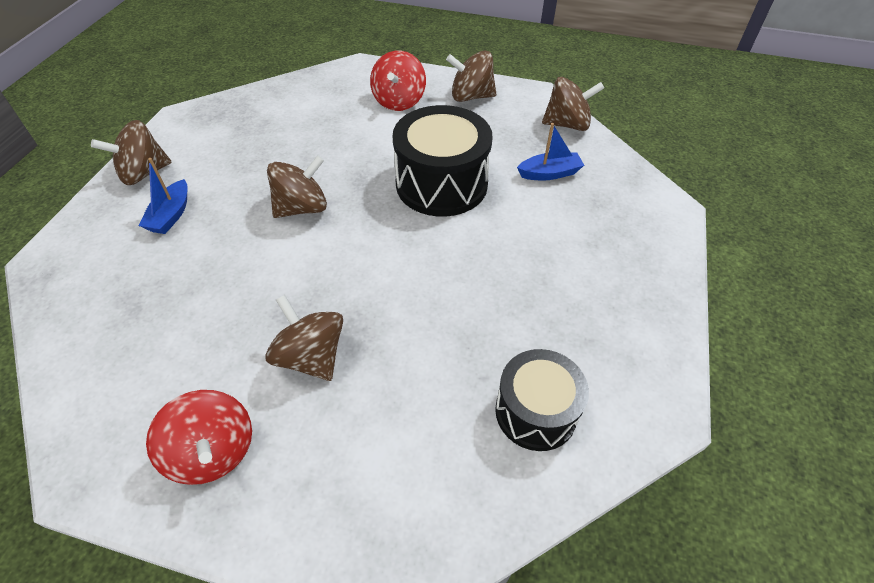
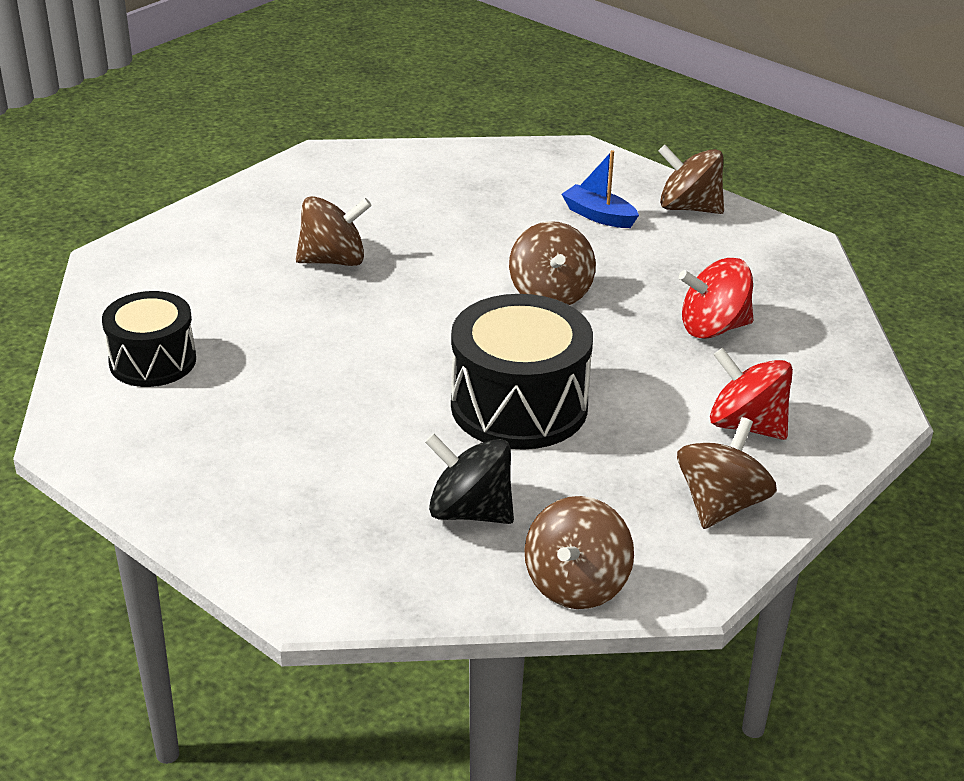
camera: 115 degrees right, 15 degrees down
brown spinning top [91,120,172,185] -> brown spinning top turned 60 degrees counterclockwise [658,145,724,214]
red spinning top [146,390,252,485] -> red spinning top moved to [679,258,753,339]
blue boat [517,123,584,180] -> black spinning top [425,433,514,524]

